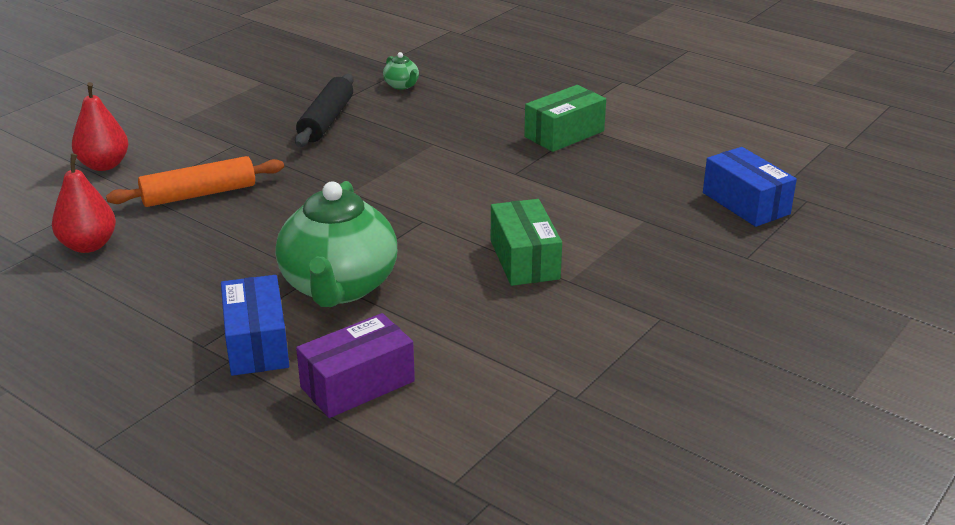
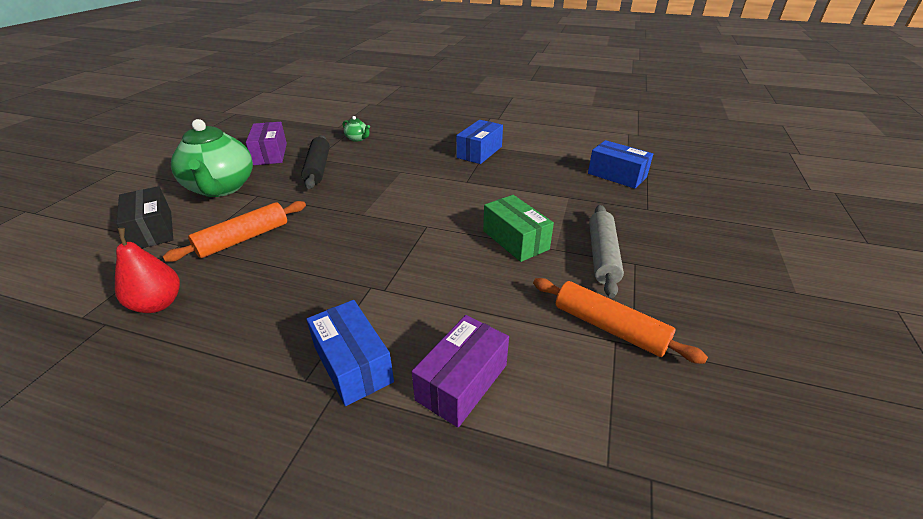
camera: 20 degrees left, 5 degrees up
red pear [72,82,128,171] -> black box [116,186,173,248]
green teapot [276,181,397,307] -> green teapot moved to [171,119,253,197]
green box [524,85,606,152] -> blue box [456,120,503,164]
none -> purple box [246,122,287,165]
none -> orange rolling pin [533,278,708,364]
none -> grey rolling pin [589,205,624,298]

